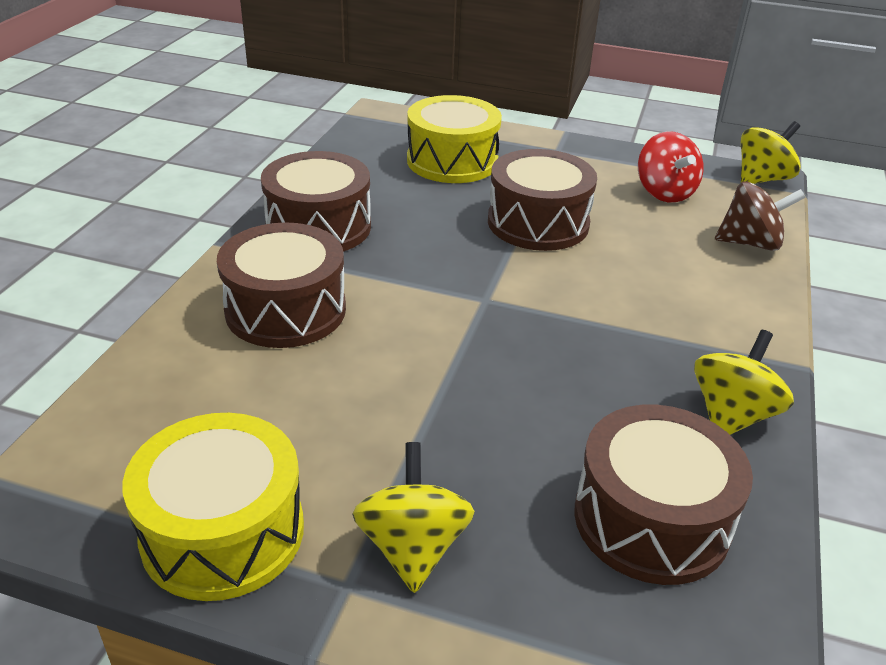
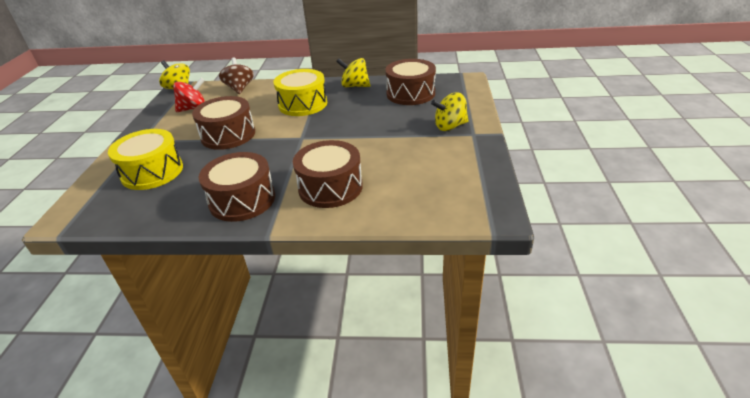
camera: 100 degrees left, 0 degrees up
yellow drum [123,413,304,601] -> yellow drum moved to [273,69,327,116]

